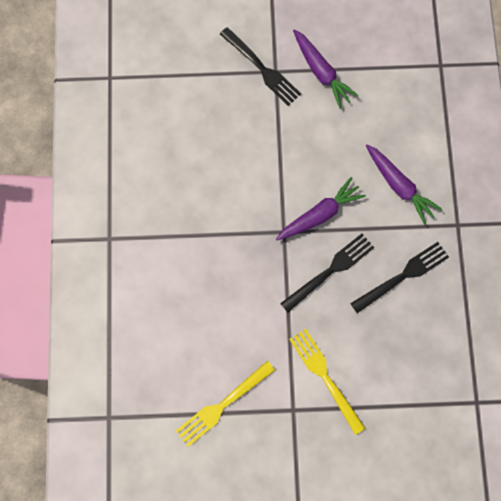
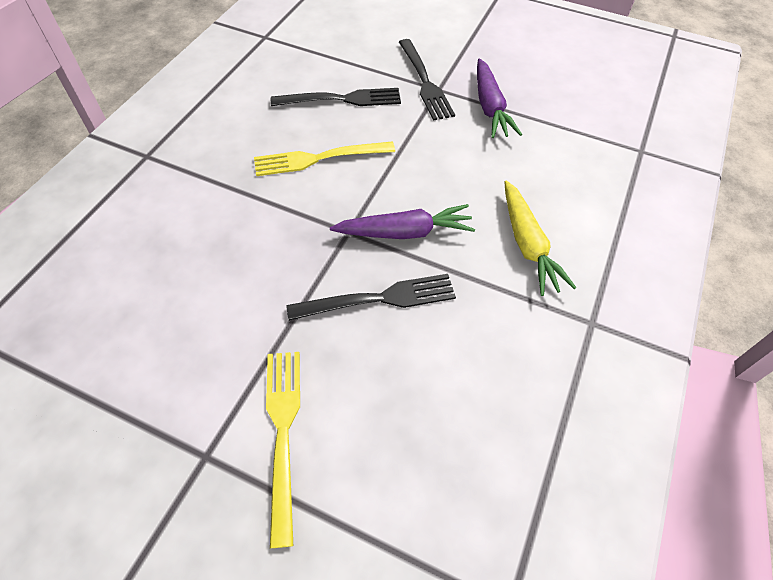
camera: 25 degrees right, 20 degrees down
yellow fork [176,361,275,447] -> yellow fork moved to [254,141,395,176]
black fork [350,242,449,313] -> black fork moved to [271,88,401,106]
purple carrot [366,144,442,225] -> yellow carrot [504,180,576,296]

